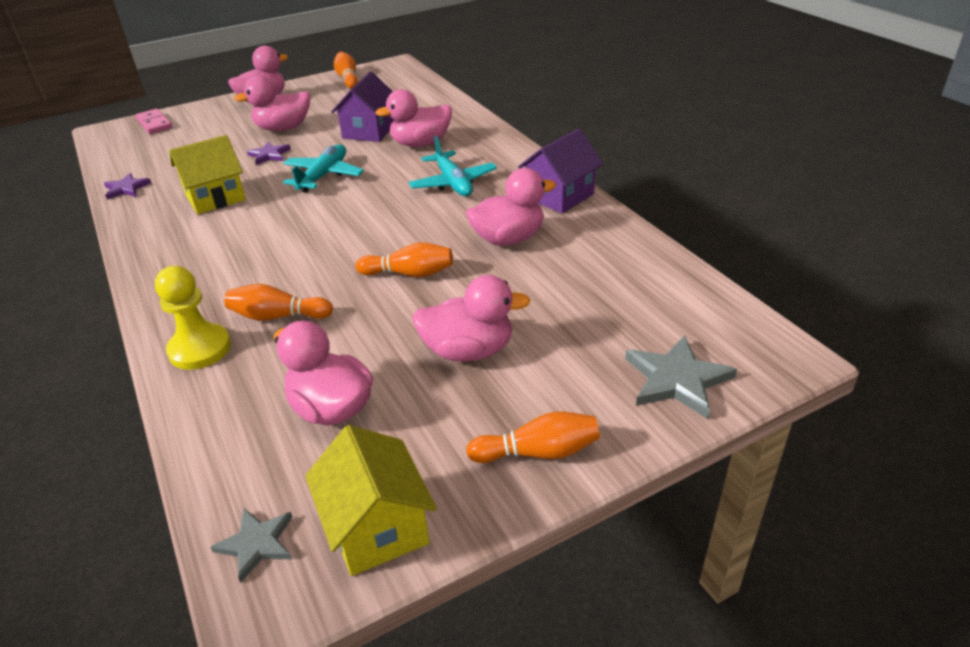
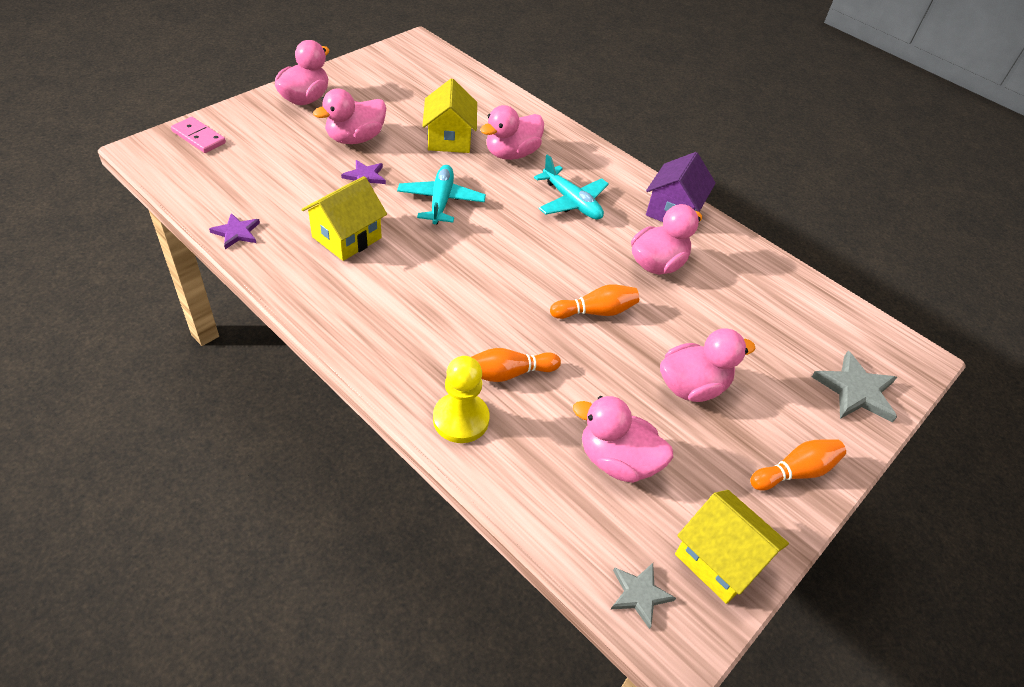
camera: 25 degrees left, 10 degrees up
purple house [331,71,394,142] -> yellow house [422,78,477,153]
orange bowling pin [334,52,358,89] -> none

